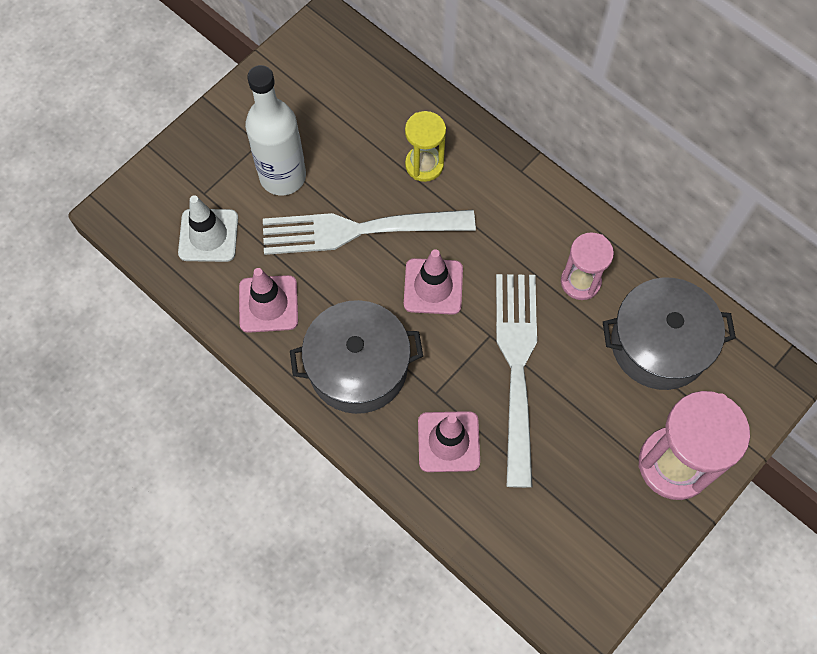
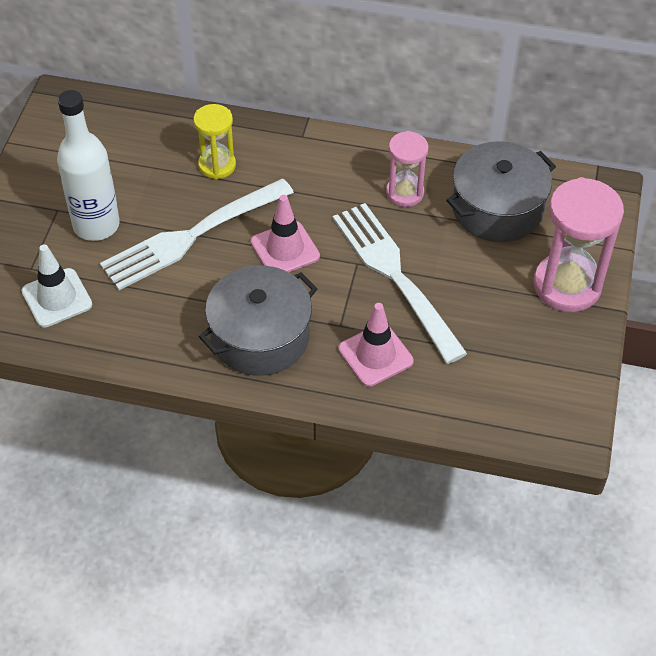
camera: 30 degrees left, 15 degrees down
pink traffic cone [239,268,298,333] -> none

